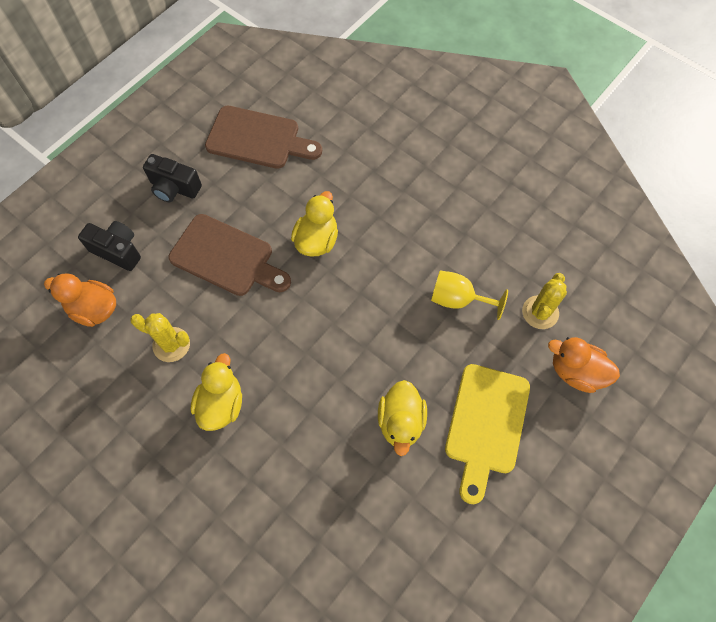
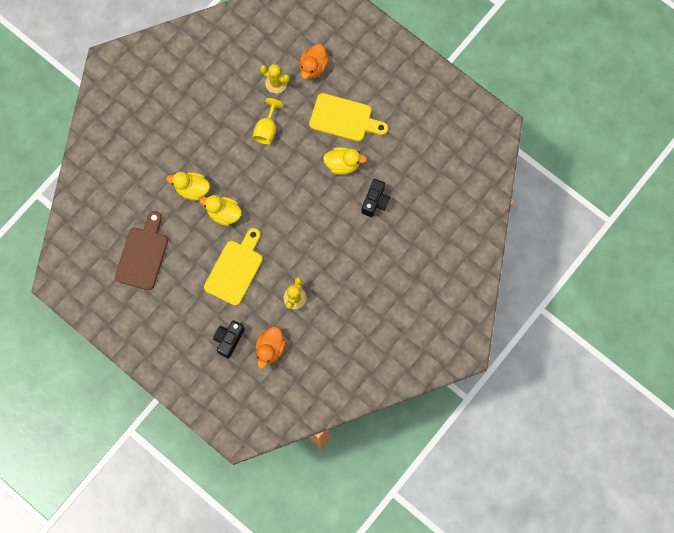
camera: 90 degrees left, 10 degrees up
black camera [143,154,202,202] -> black camera moved to [361,179,390,217]
brown cutting board [169,214,291,296] -> yellow cutting board [204,228,263,306]
yellow duck [191,353,242,431] -> yellow duck moved to [166,172,210,201]

